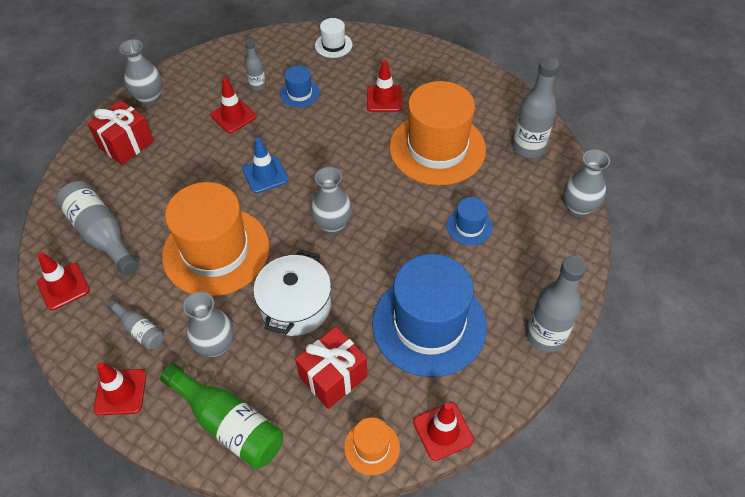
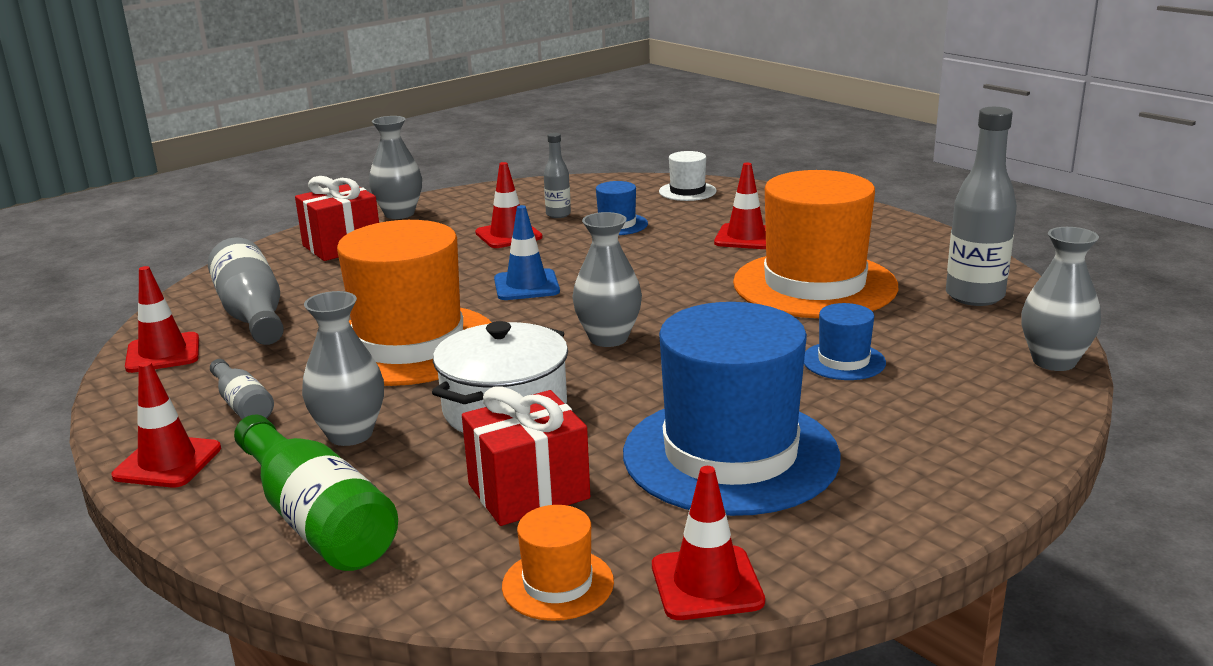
camera: 15 degrees right, 30 degrees down
grey bottle [526,256,587,353] -> none

